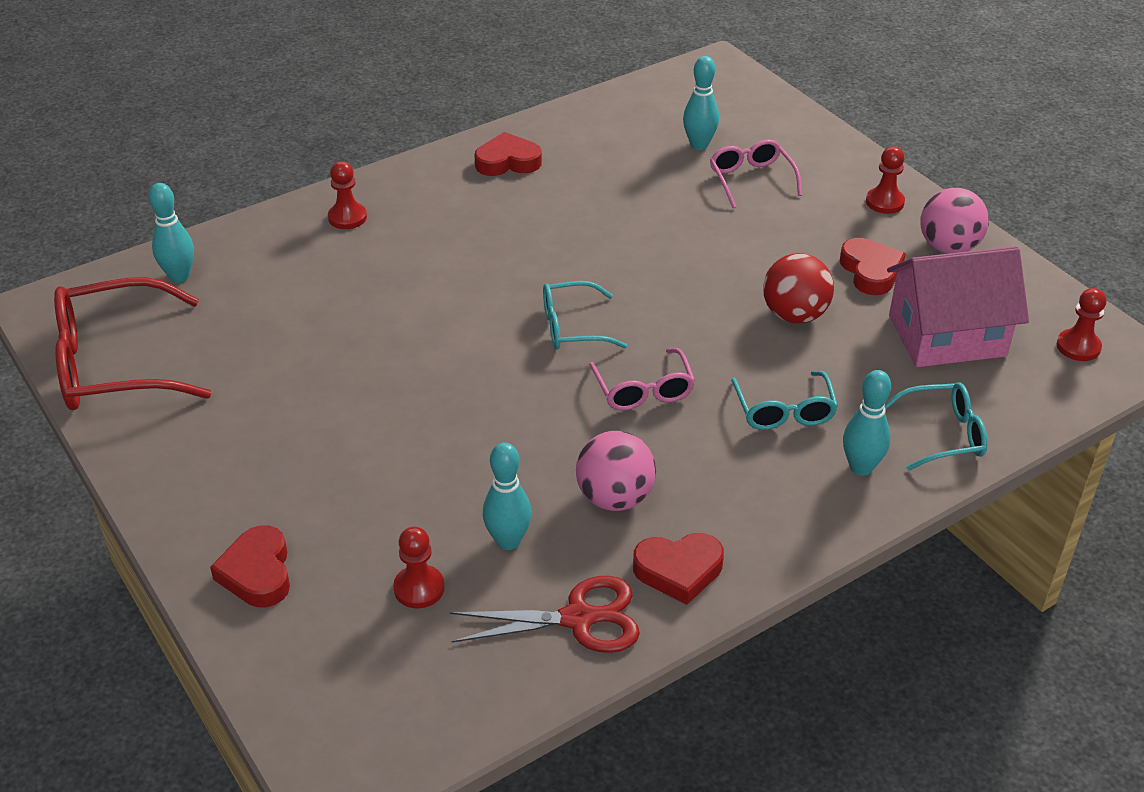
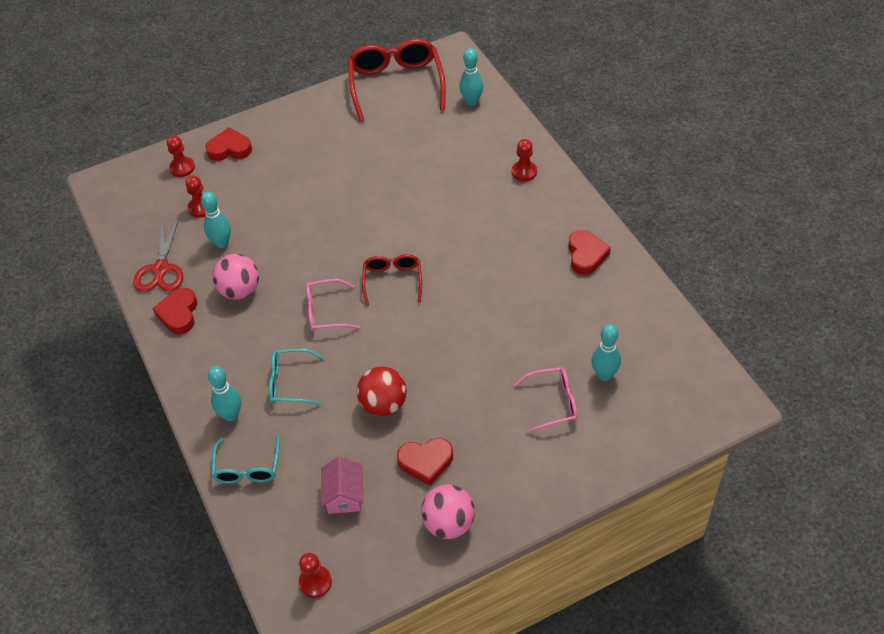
camera: 100 degrees right, 10 degrees up
turquoise glasses [543,281,627,349] -> red glasses [362,254,422,306]
red pawn [866,146,905,214] -> red pawn moved to [167,135,195,177]
pink house [887,246,1029,367] -> pink house [321,456,363,514], size x0.54

